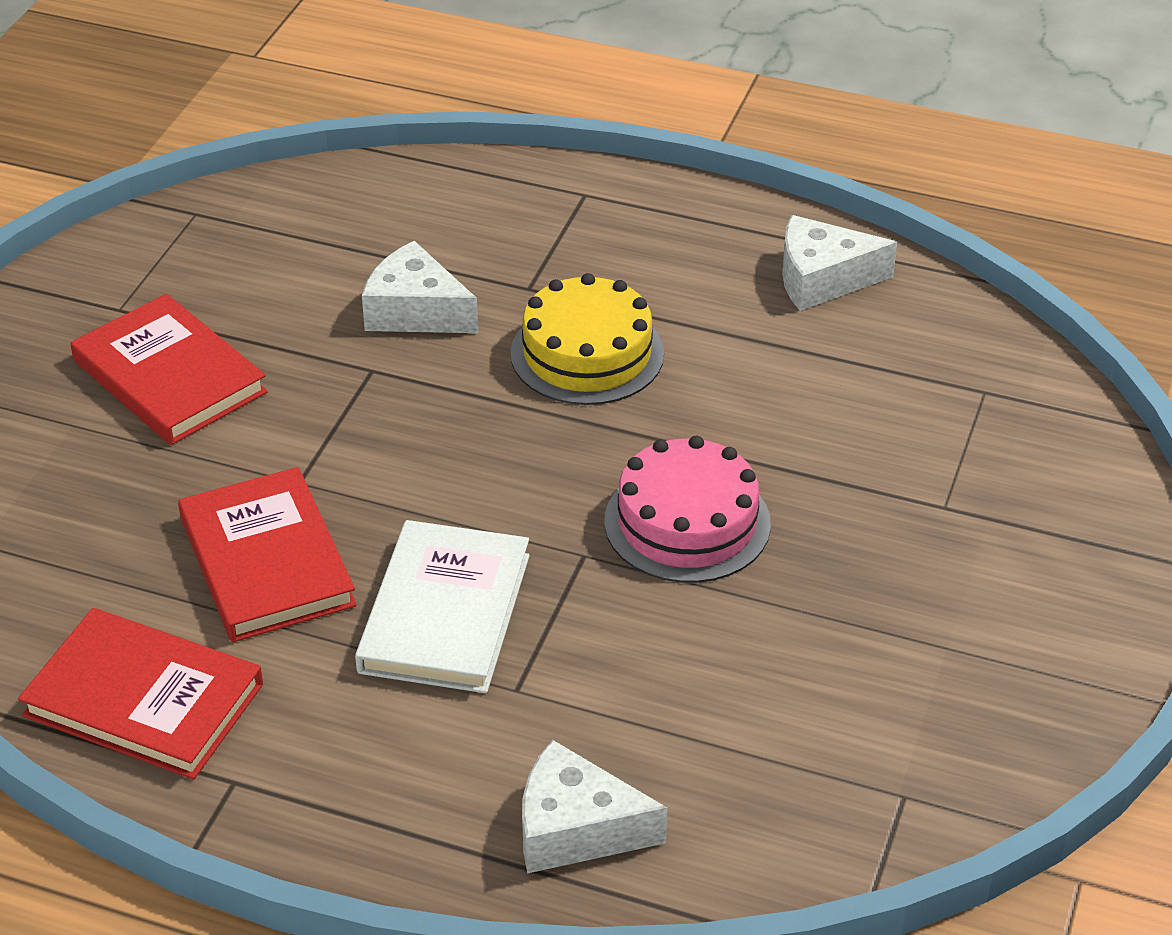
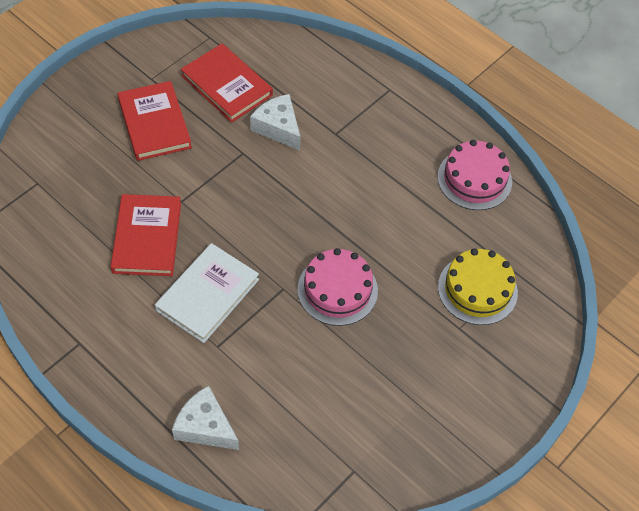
camera: 20 degrees right, 15 degrees up
red book [18,608,263,780] -> red book moved to [181,44,273,123]
yellow cake [510,273,664,405] -> yellow cake moved to [438,248,518,325]
white cheese [782,215,897,311] -> pink cake [437,140,512,210]

